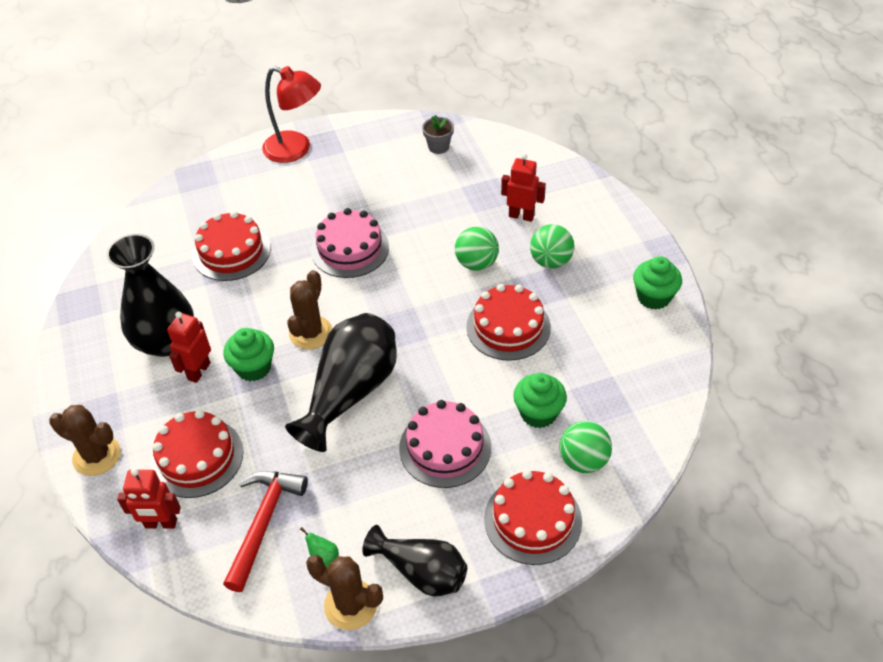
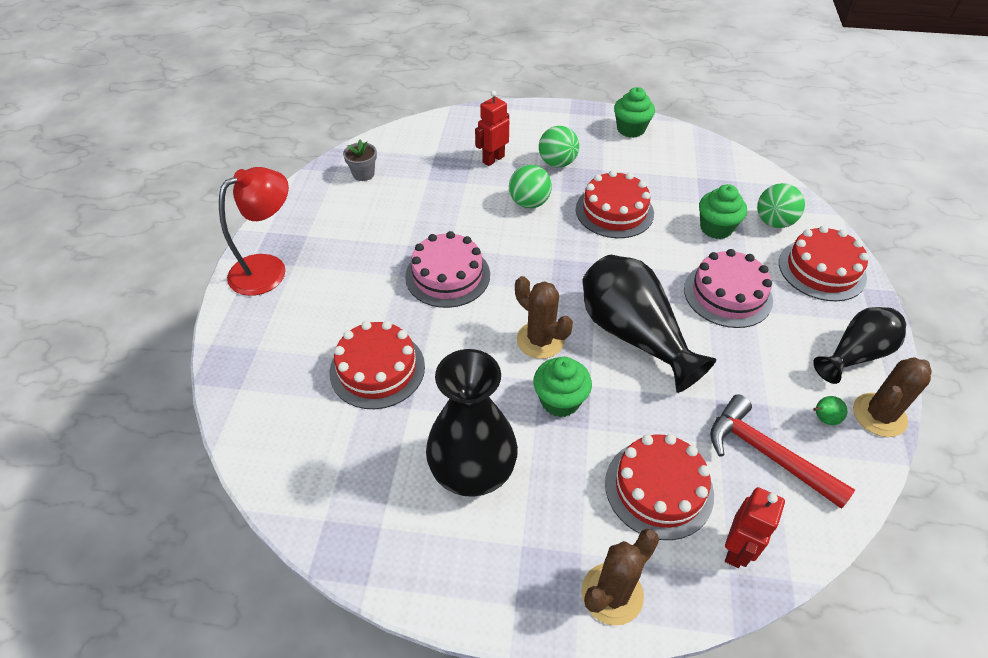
camera: 65 degrees left, 0 degrees up
red robot [167,312,211,383] -> none

